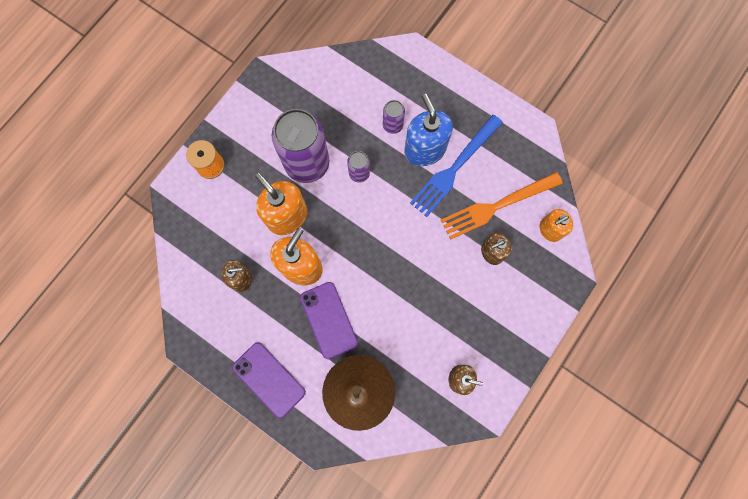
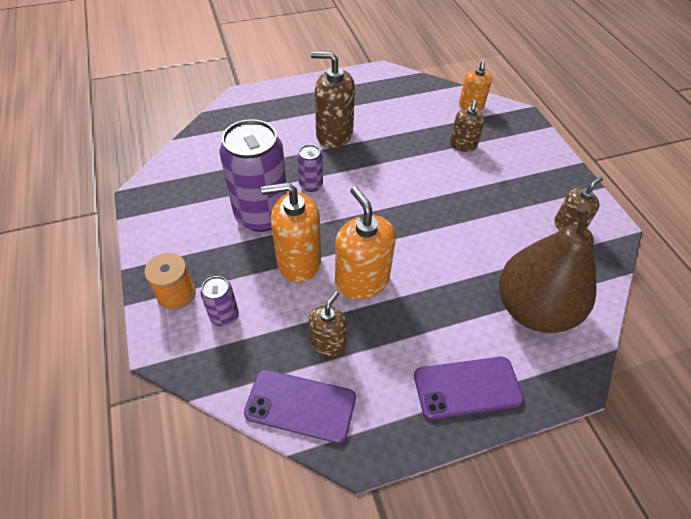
camera: 55 degrees left, 25 degrees down
purple phone [300,282,358,359] -> purple phone moved to [244,369,356,443]
purple can [383,100,405,134] -> purple can moved to [201,276,239,327]
blue soap dispenser [404,94,453,166] -> brown soap dispenser [311,51,355,148]
blue fork [410,115,503,217] -> none
orange fork [441,172,563,240] -> none

